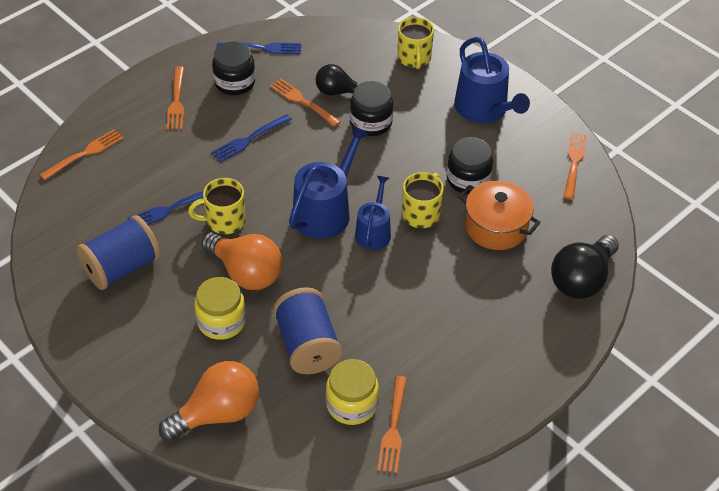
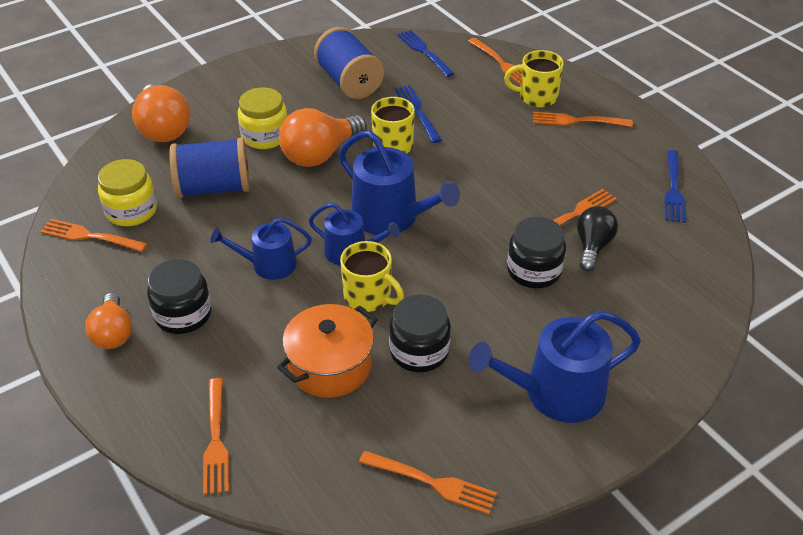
camera: 100 degrees right, 5 degrees down
blue fork [211,114,292,162] -> blue fork moved to [397,30,455,77]
black jar [212,41,255,95] -> black jar moved to [147,259,212,334]
yellow mug [397,17,434,69] -> yellow mug moved to [504,50,564,107]
black light bulb [551,235,619,299] -> orange fork [203,378,229,495]
none -> orange light bulb [85,293,132,349]
none -> blue watering can [210,218,312,280]

